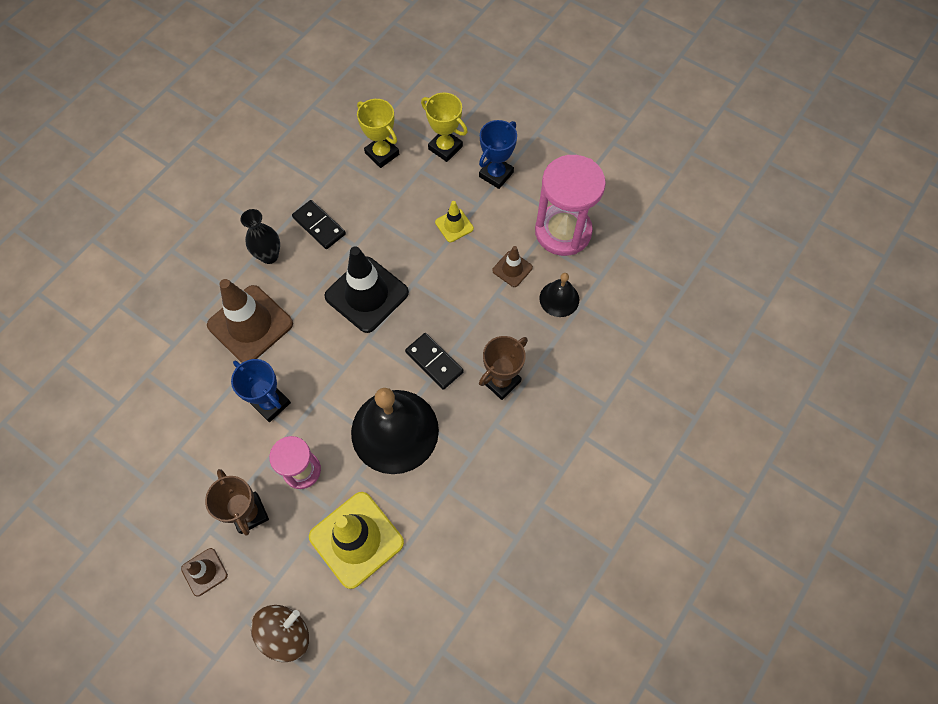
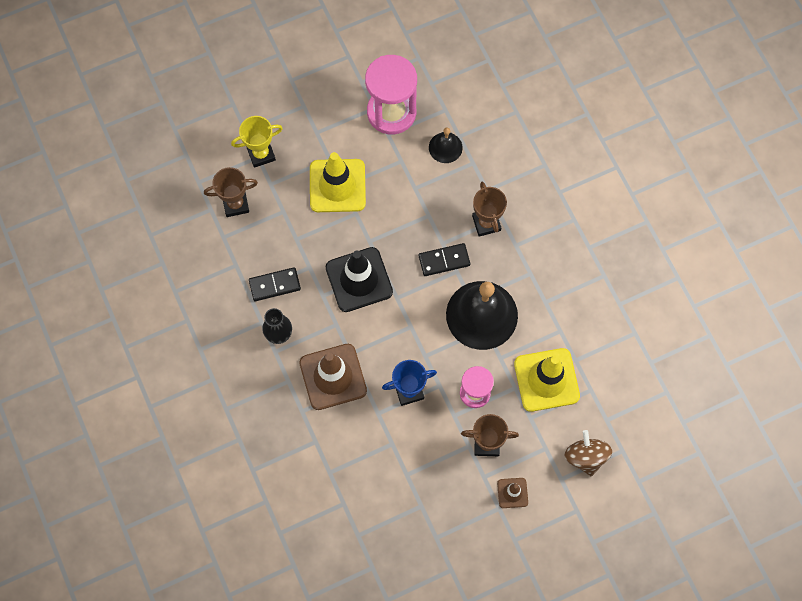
camera: 60 degrees left, 5 degrees up
yellow trophy [357,99,399,168] -> brown trophy [204,167,258,217]
yellow traffic cone [435,201,474,242] -> yellow traffic cone [310,152,366,212], size x2.04
blue trophy [479,120,517,189] -> none
brown traffic cone [492,246,533,287] -> none

